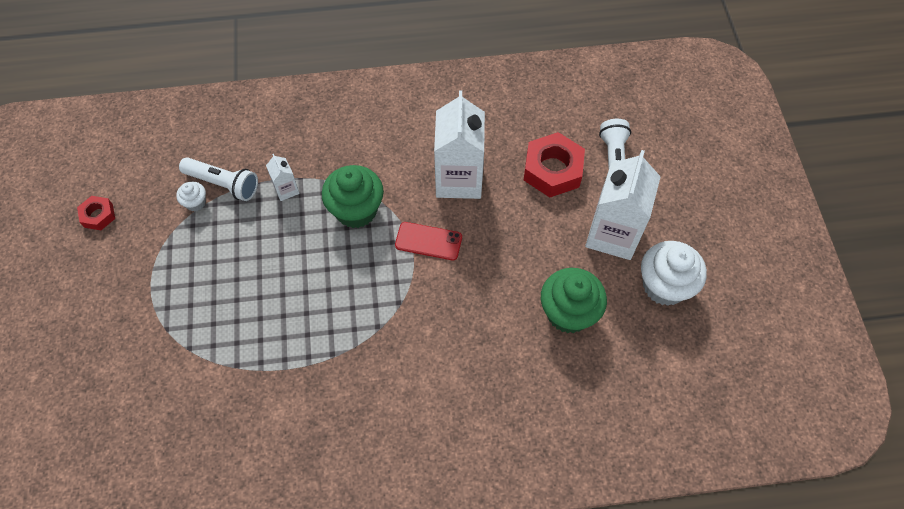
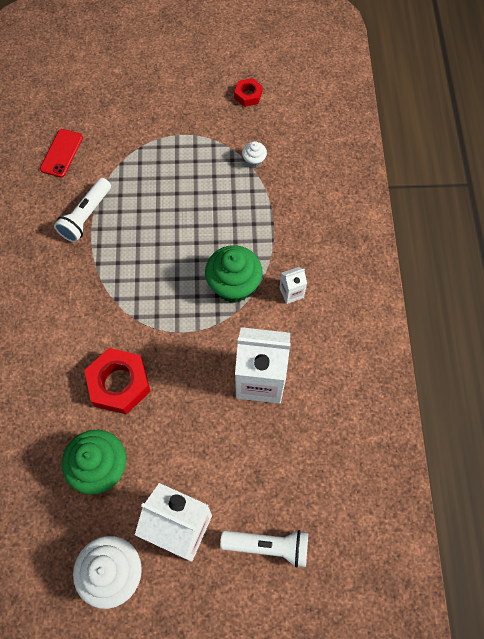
camera: 95 degrees right, 5 degrees up
white flashlight [179,157,258,201] -> white flashlight moved to [54,178,111,242]
white carton [266,154,299,201] -> white carton moved to [280,267,307,304]
red phone [395,222,462,260] -> red phone moved to [40,129,83,177]
red nut [524,132,585,197] -> red nut moved to [84,348,151,414]

